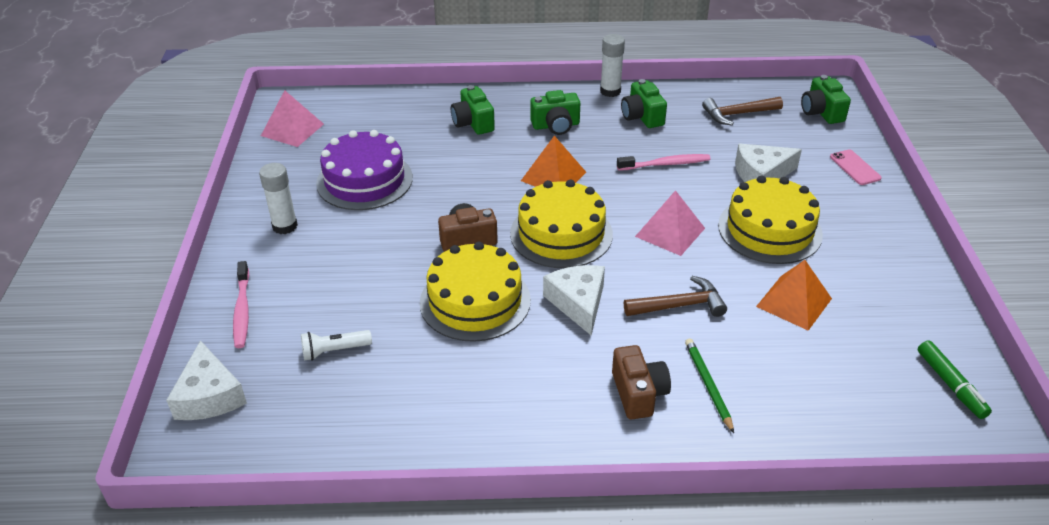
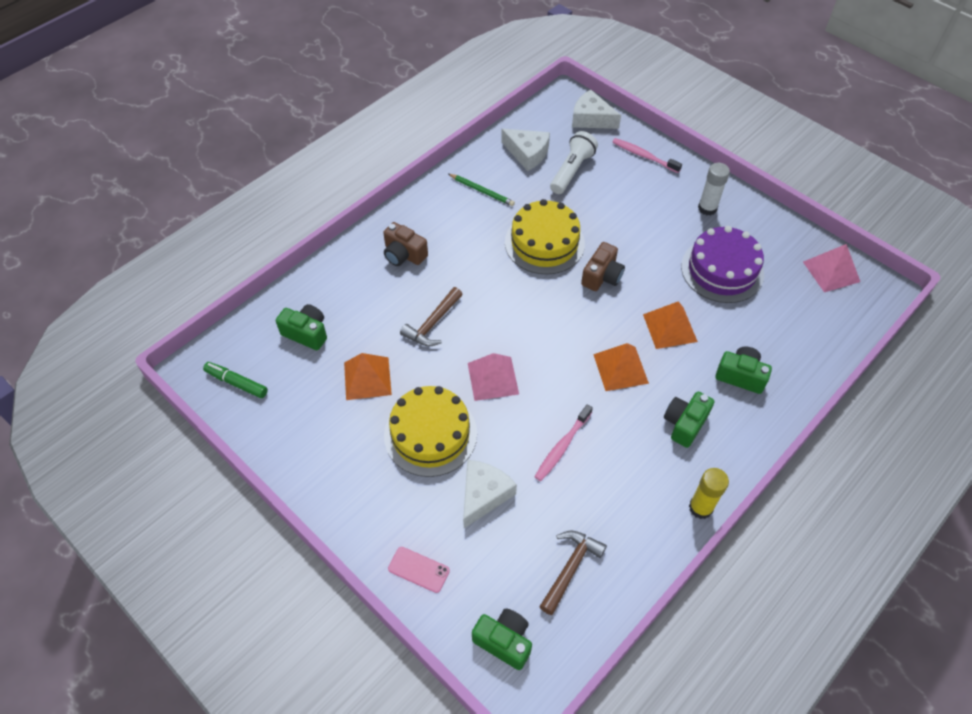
camera: 135 degrees right, 15 degrees up
white flashlight [301,330,372,361] -> white flashlight [550,131,598,194], size x1.57
yellow cake [510,180,613,268] -> none
white cheese [543,265,605,335] -> white cheese moved to [501,129,550,171]
white glue stick [600,34,625,97] -> yellow glue stick [689,468,729,519]
green camera [621,79,667,128] -> green camera moved to [276,304,327,350]
green pencil [685,338,734,433] -> green pencil moved to [449,174,515,206]
none -> orange pyramid [643,301,698,349]

